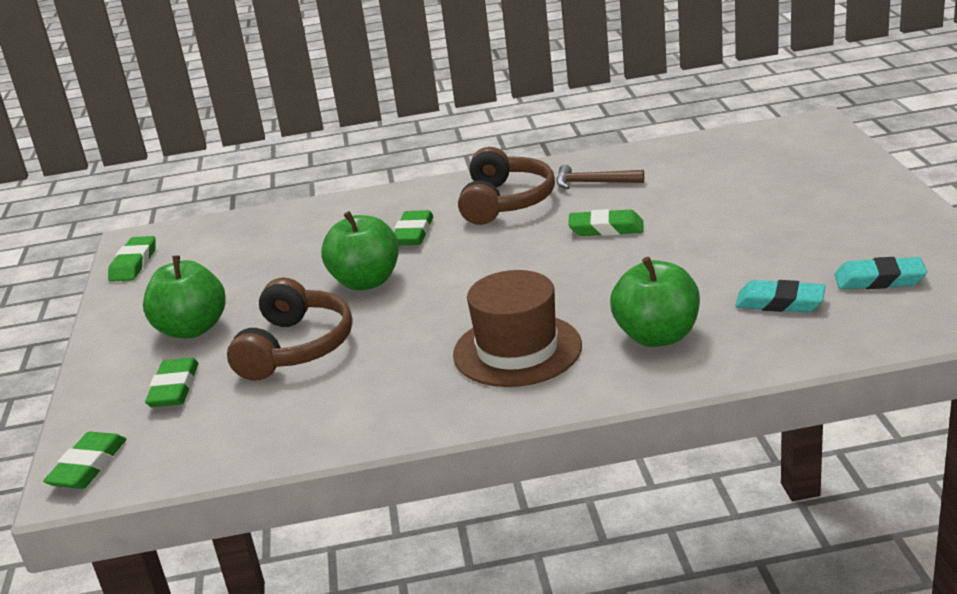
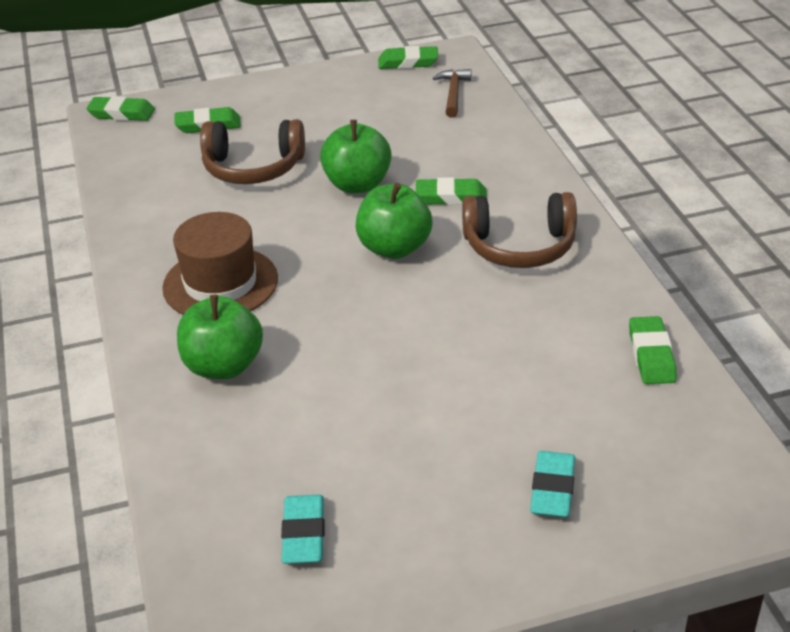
camera: 80 degrees right, 10 degrees up
green apple [143,256,226,338] -> green apple moved to [356,183,432,259]
brown hammer [557,165,644,189] -> brown hammer moved to [433,69,471,118]
green eraser [568,209,643,236] -> green eraser moved to [629,316,677,384]
turquoise eraser [735,280,826,312] -> turquoise eraser moved to [530,451,575,518]

